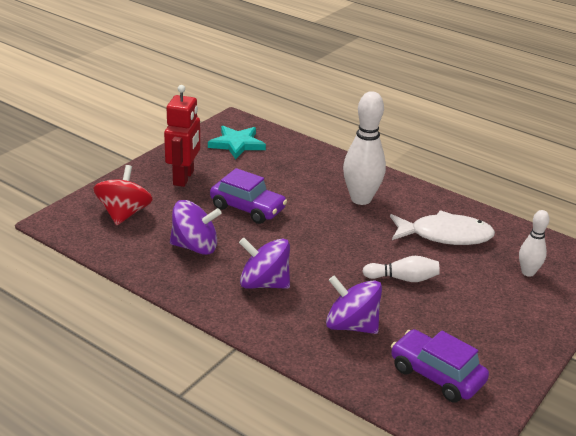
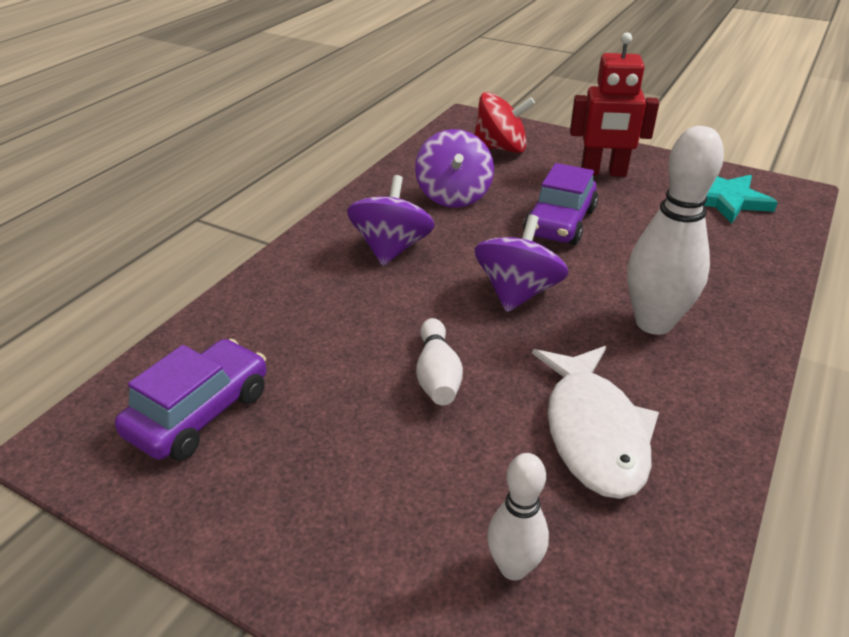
camera: 85 degrees right, 5 degrees up
purple spinning top [326,275,382,334] -> purple spinning top moved to [475,215,568,312]

